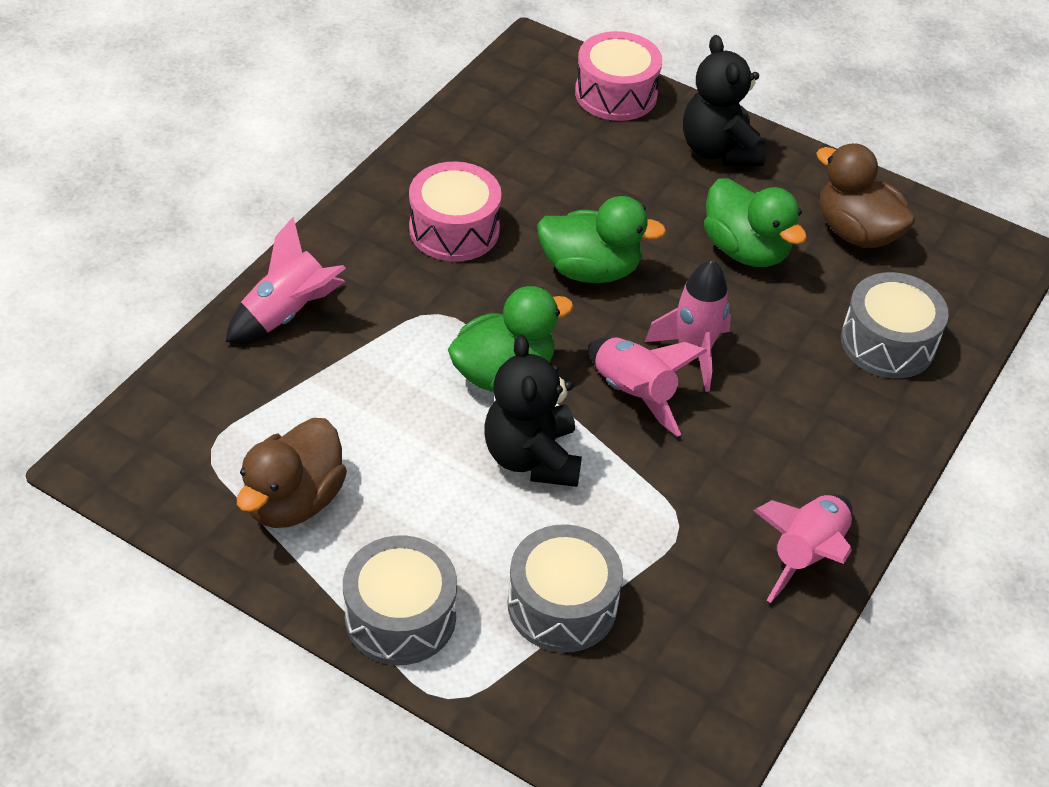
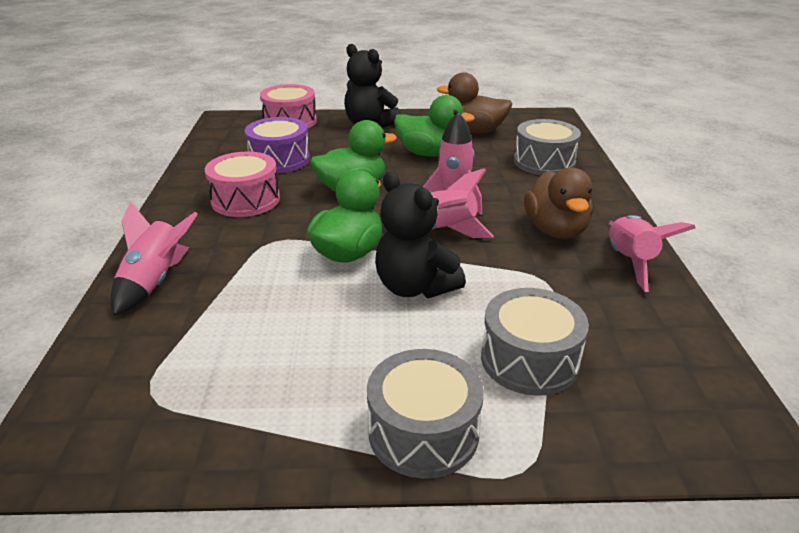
camera: 30 degrees left, 15 degrees down
brown duck [237,418,347,528] -> brown duck moved to [524,168,593,239]
none -> purple drum [245,117,310,173]

